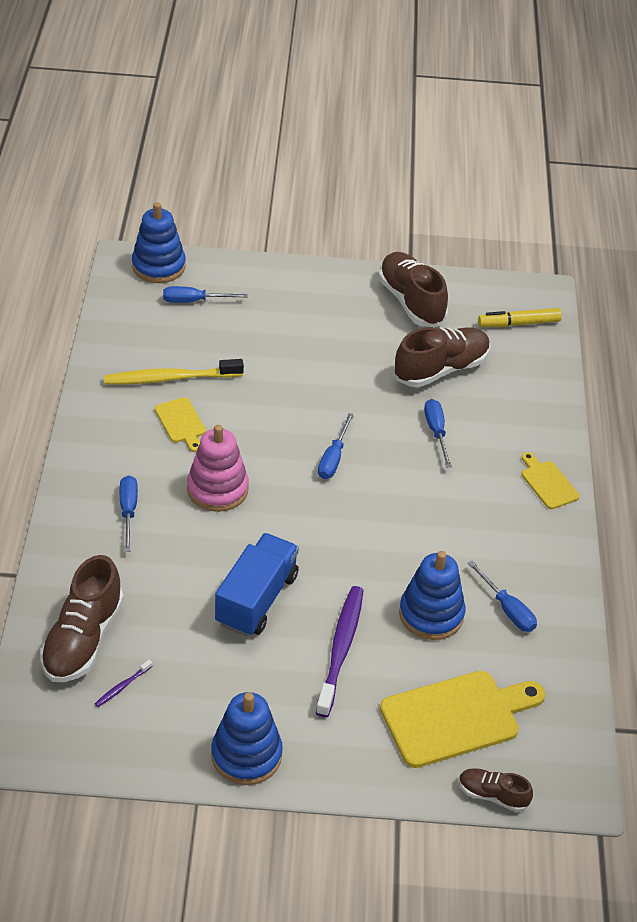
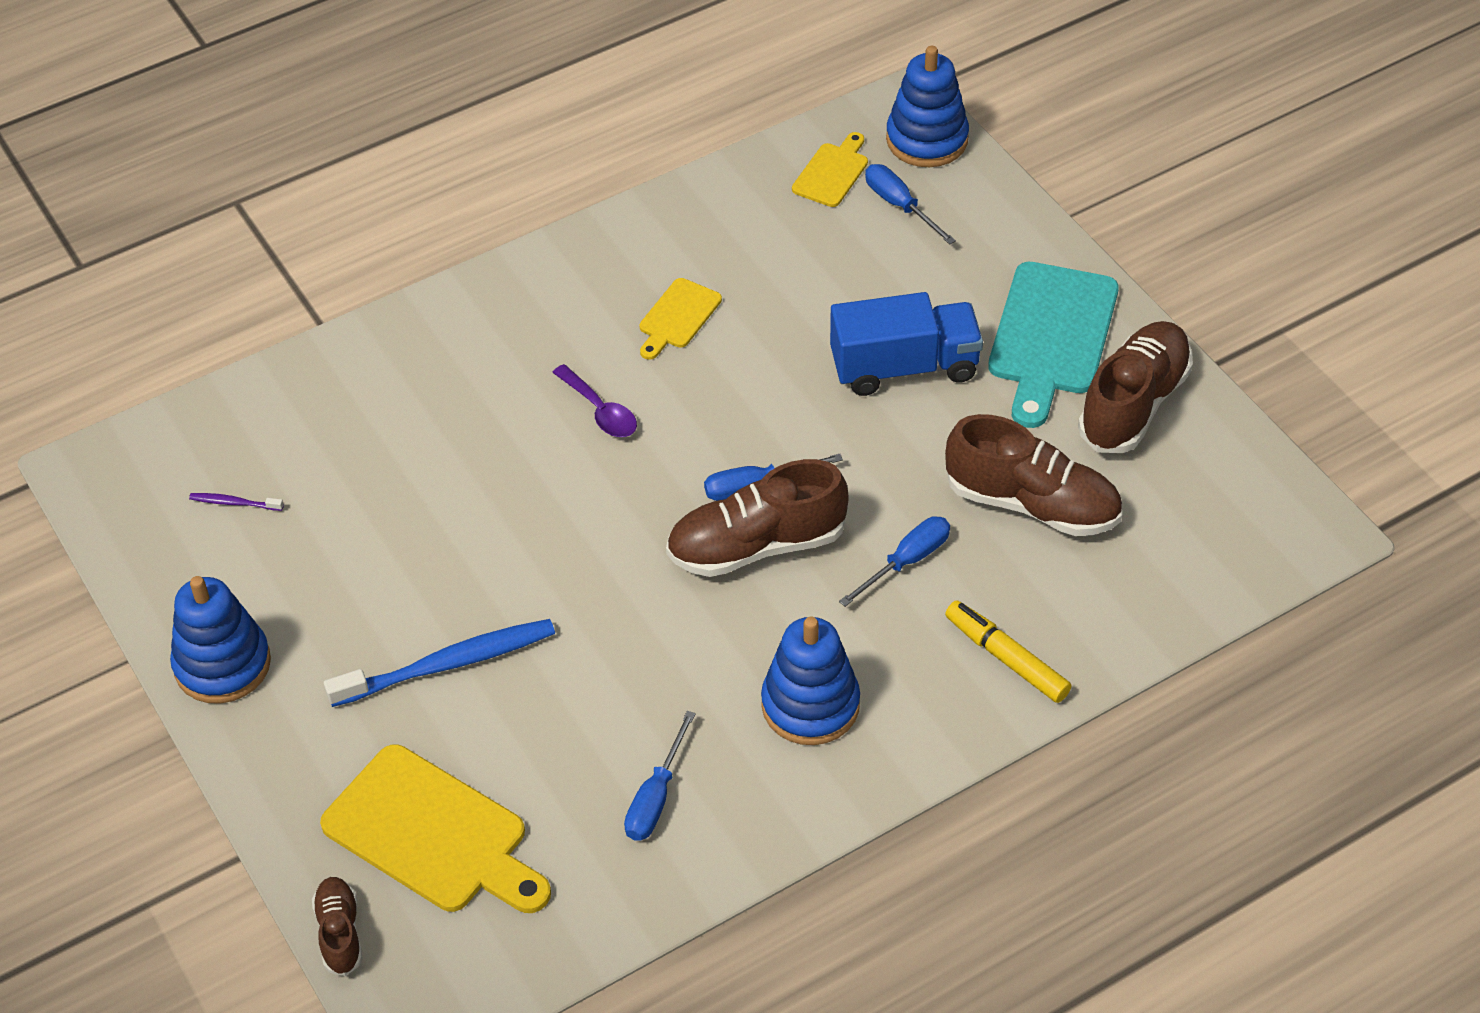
camera: 60 degrees right, 5 degrees up
brown shoe [40,555,124,682] -> brown shoe moved to [666,459,849,577]
yellow toothbrush [104,359,244,385] -> none
blue screwdriver [120,475,138,552] -> none
pink stacking toy [187,425,249,512] -> purple spoon [552,364,637,437]
blue truck [215,533,299,637] -> blue truck moved to [830,292,983,396]
purple toothbrush [316,586,364,717] -> blue toothbrush [324,619,555,707]
blue stacking toy [399,551,465,640] -> blue stacking toy moved to [761,617,860,745]
yellow marker [478,308,562,327] -> yellow marker moved to [945,600,1072,703]
yellow cutting board [522,452,580,509] -> yellow cutting board moved to [792,132,868,207]
none -> turquoise cutting board [988,262,1119,428]

